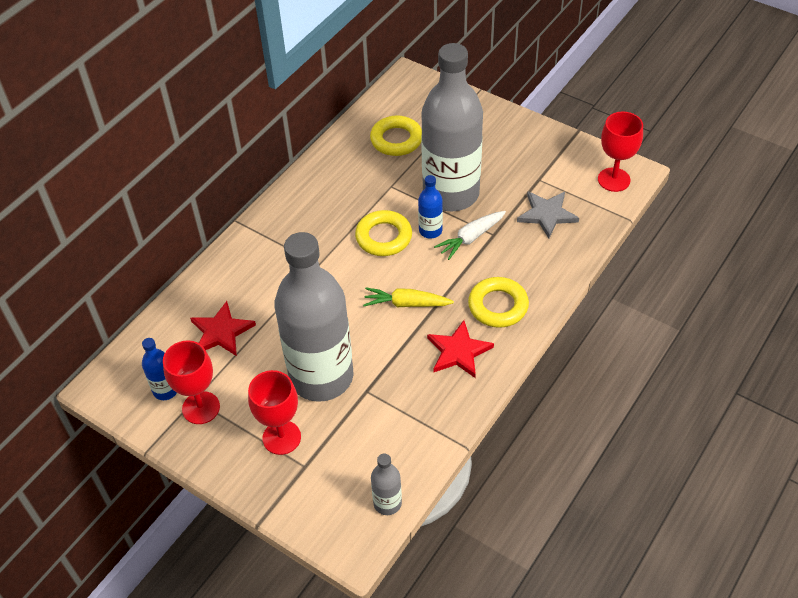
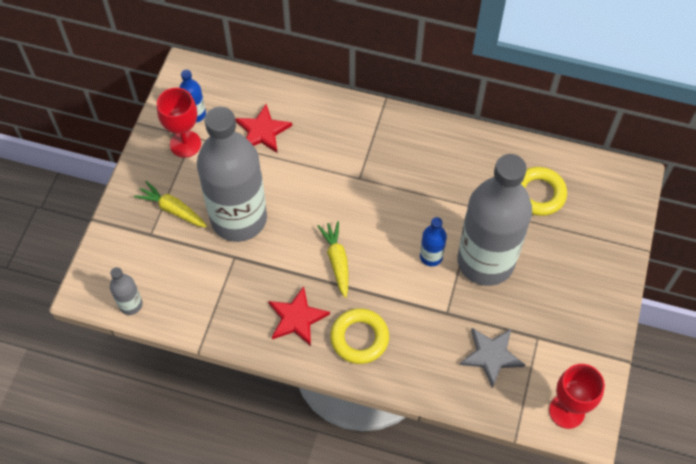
camera: 70 degrees right, 10 degrees up
red goblet [248,370,301,455] -> yellow carrot [134,181,207,227]
yellow ring [355,210,412,256] -> none
white carrot [434,211,506,260] -> none

